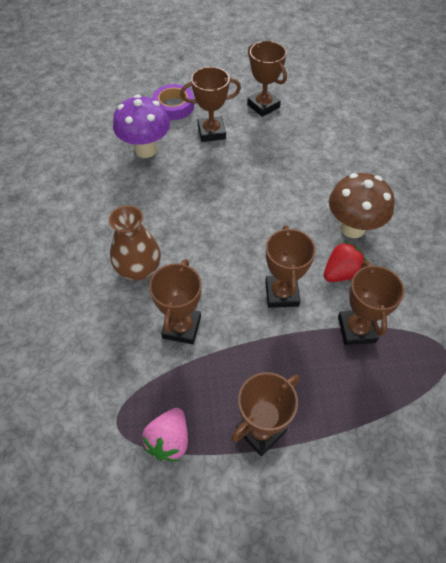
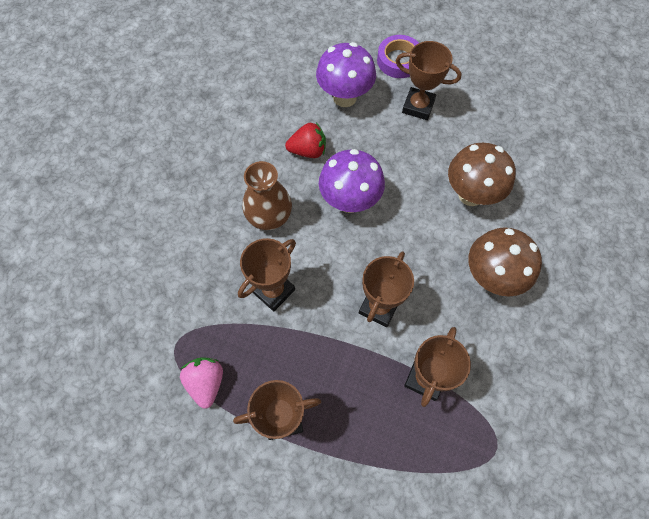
camera: 30 degrees right, 10 degrees up
pink strawberry [142,408,188,462] -> pink strawberry turned 120 degrees clockwise [180,357,223,408]
brown trophy [247,41,287,117] -> none
red strawberry [324,241,367,282] -> red strawberry moved to [285,122,326,158]
none -> purple mushroom [319,149,385,213]
none -> brown mushroom [448,143,516,206]

